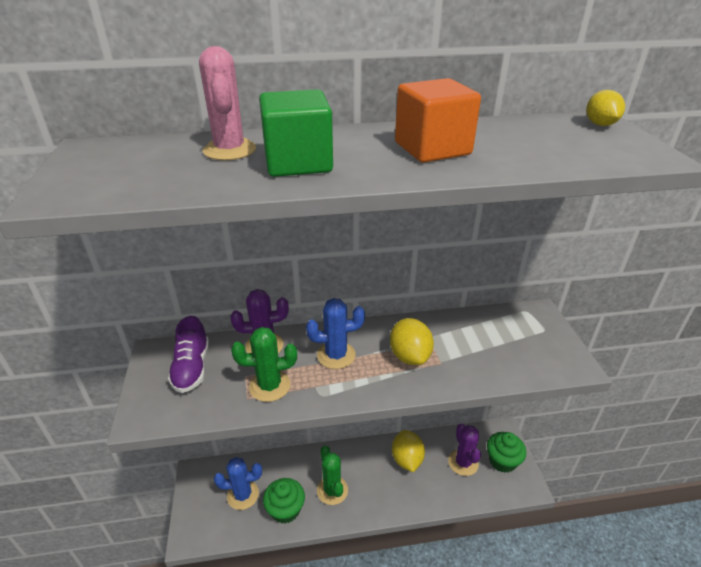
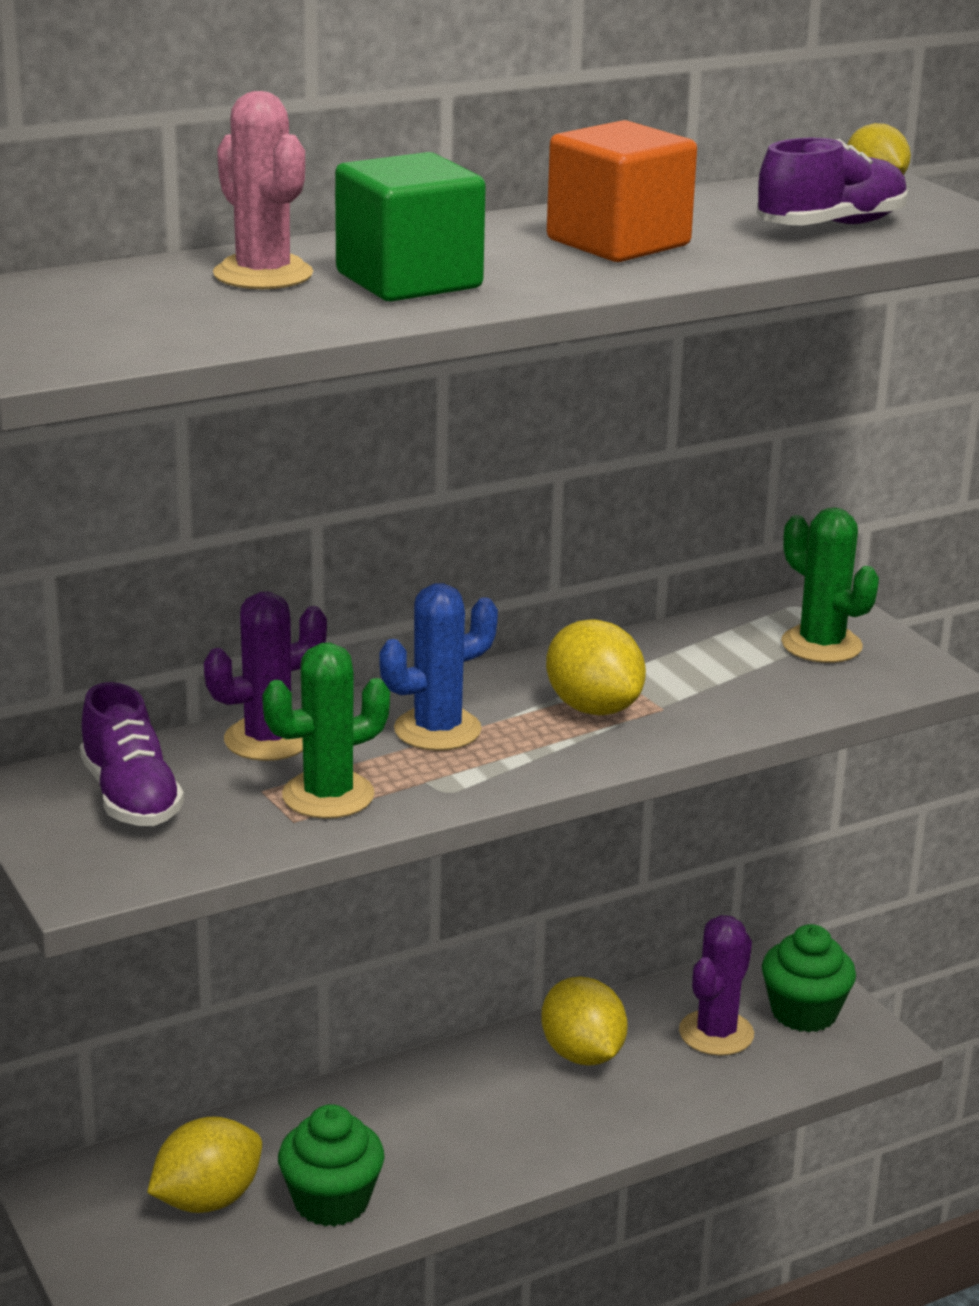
camera: 20 degrees left, 10 degrees down
blue cactus [214,457,262,510] -> yellow lemon [147,1117,262,1213]
green cactus [317,445,348,505] -> green cactus moved to [781,507,879,663]
purple cactus [448,423,481,476] -> purple cactus turned 60 degrees clockwise [679,915,754,1056]
none -> purple shoe [757,138,908,226]

